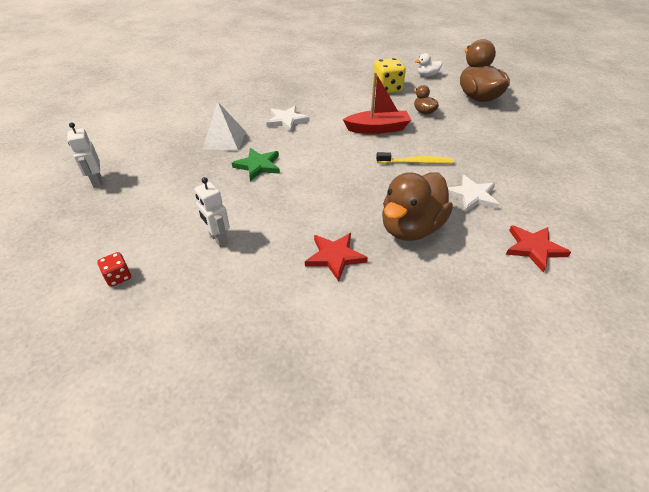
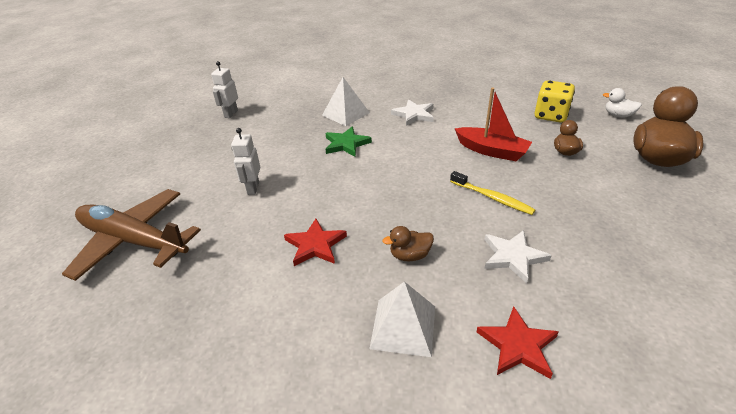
camera: 40 degrees right, 5 degrees down
red dice [97,252,131,287] -> none
brown duck [382,172,453,241] -> brown duck [382,226,434,261], size x0.47
none -> brown plane [62,189,201,281]
none -> white pyramid [370,281,435,357]

